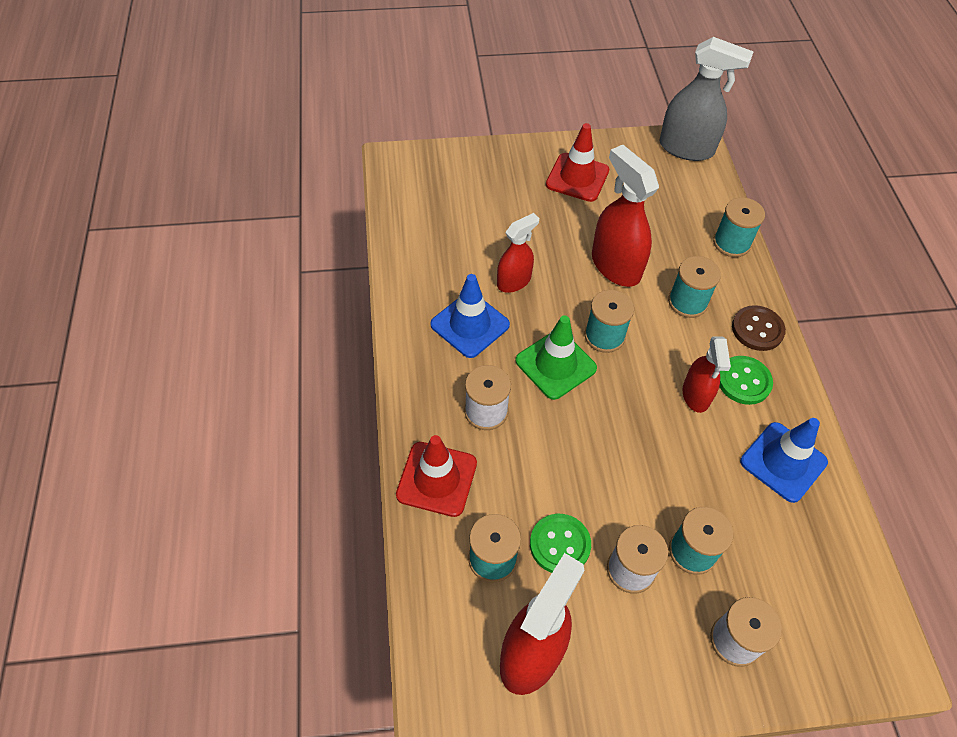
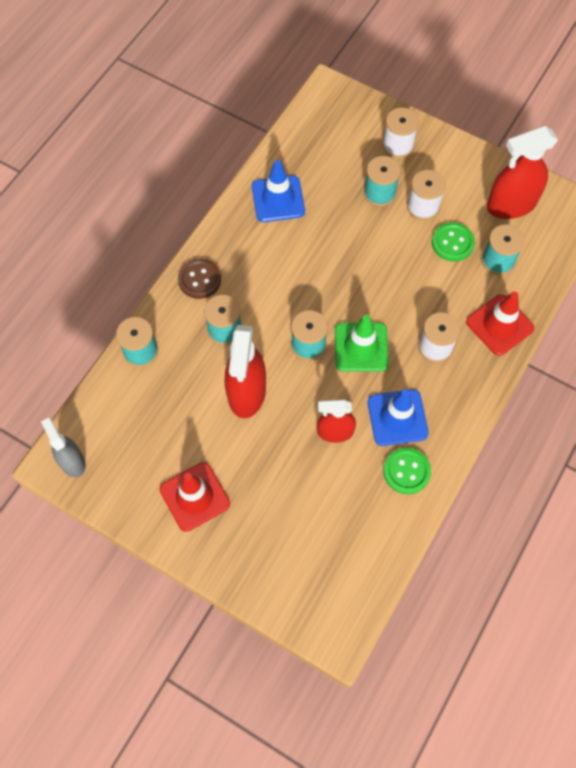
camera: 140 degrees left, 10 degrees up
grey spray bottle [659,37,754,161] -> grey spray bottle [41,418,86,478], size x0.61
red spray bottle [682,336,731,413] -> none
green button [719,356,773,405] -> green button moved to [383,447,431,494]

